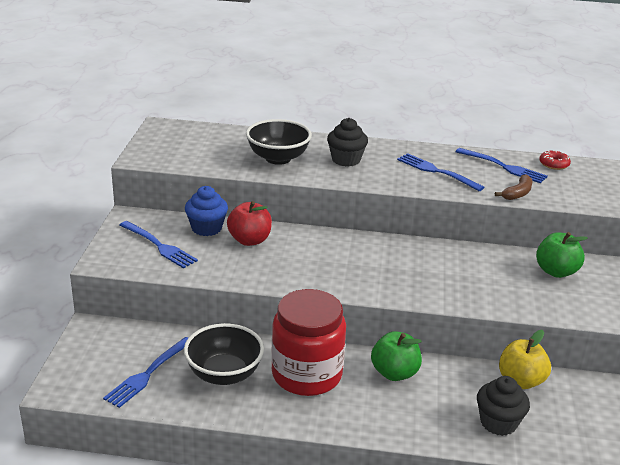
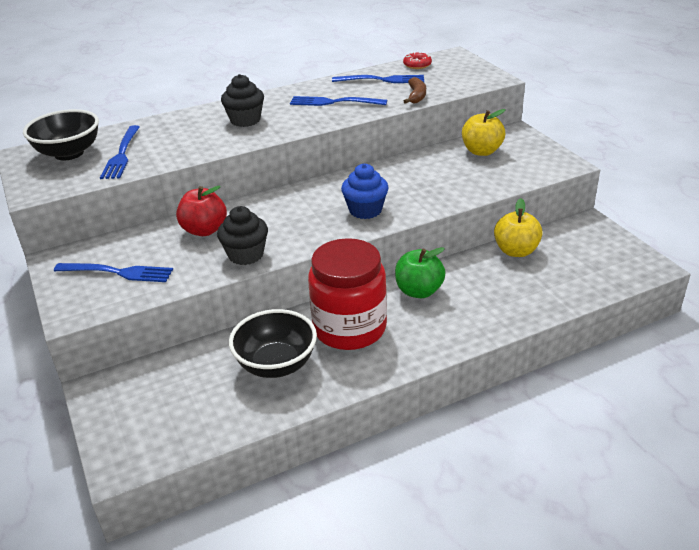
camera: 30 degrees left, 5 degrees up
blue fork [103,337,188,408] -> blue fork moved to [100,125,140,179]
blue cupcake [185,186,228,236] -> blue cupcake moved to [341,164,389,219]
black bowl [246,119,312,165] -> black bowl moved to [23,109,99,160]
black cupcake [477,376,530,436] -> black cupcake moved to [217,206,268,265]
green apple [536,232,588,278] -> yellow apple [462,109,506,156]

